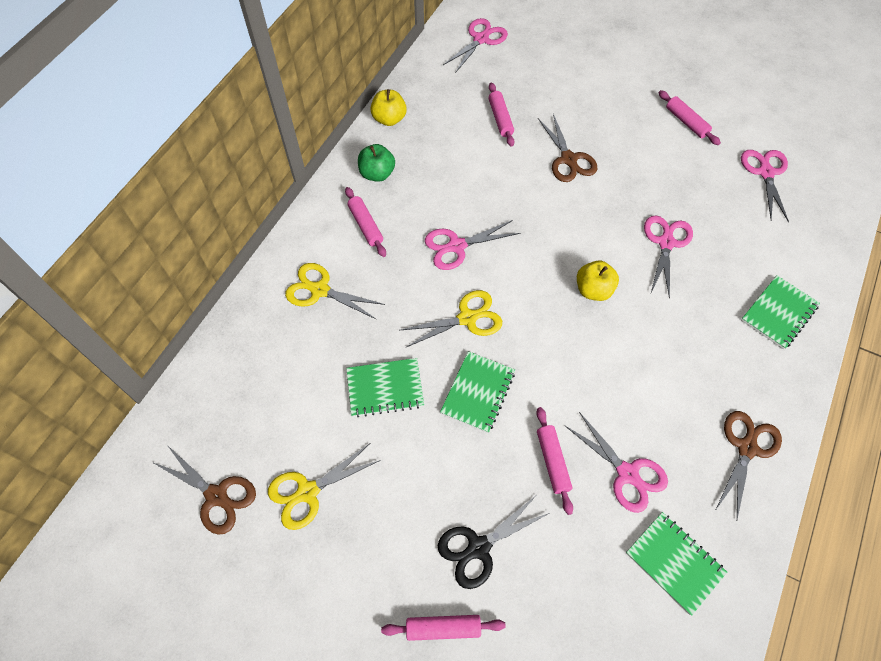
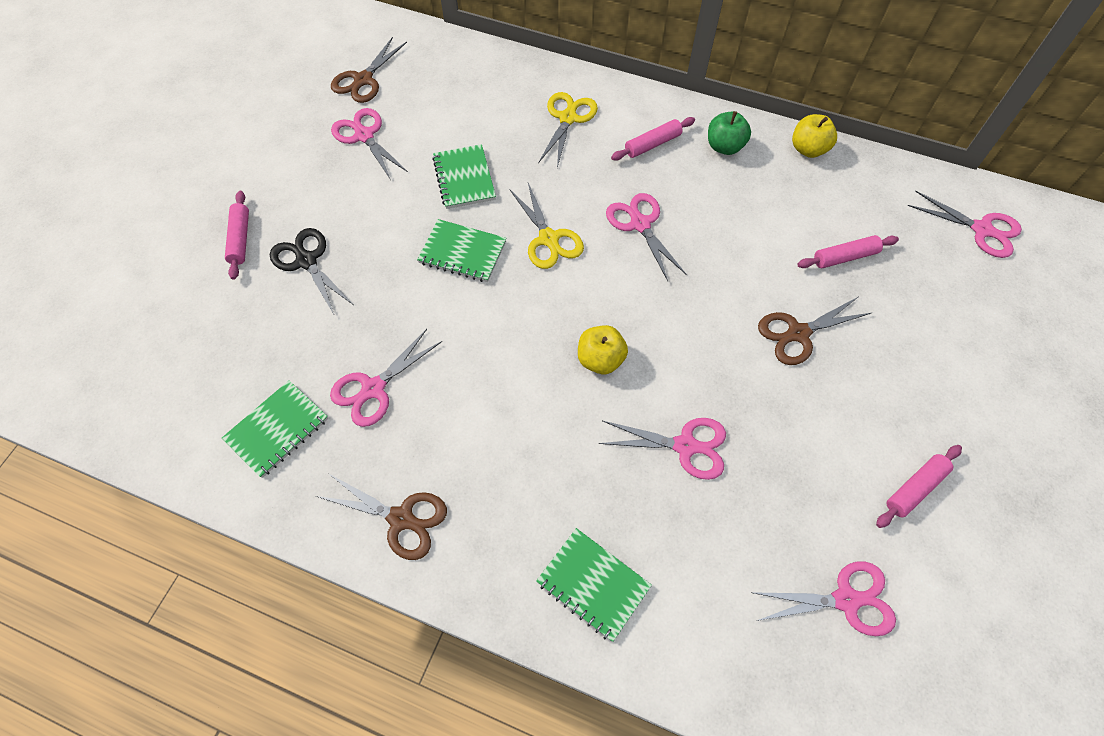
camera: 85 degrees right, 0 degrees up
yellow scissors [268,443,381,530] -> pink scissors [331,108,408,180]
pink rolling pin [536,407,573,515] -> none

